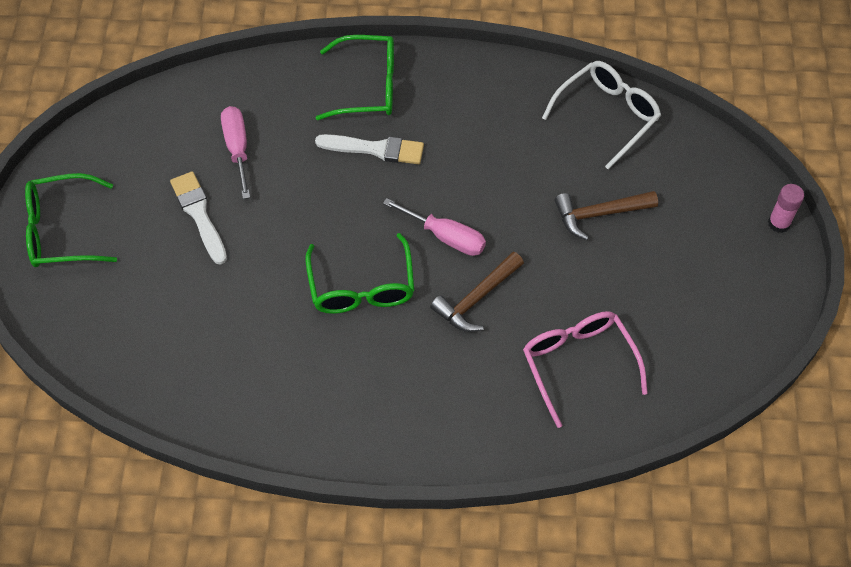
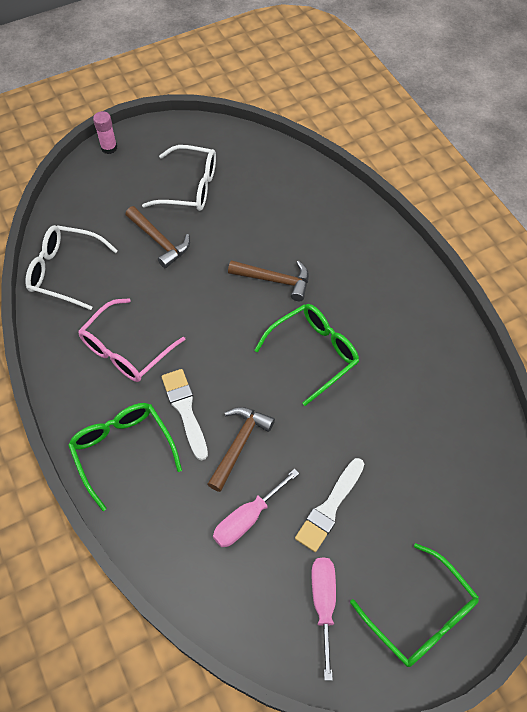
camera: 120 degrees left, 0 degrees up
pink screwdriver [383,198,486,256] -> pink screwdriver moved to [312,558,336,681]
pink glasses [523,311,648,428] -> pink glasses moved to [78,298,185,382]
none -> white glasses [142,145,216,211]
none -> brown hammer [207,407,275,492]

